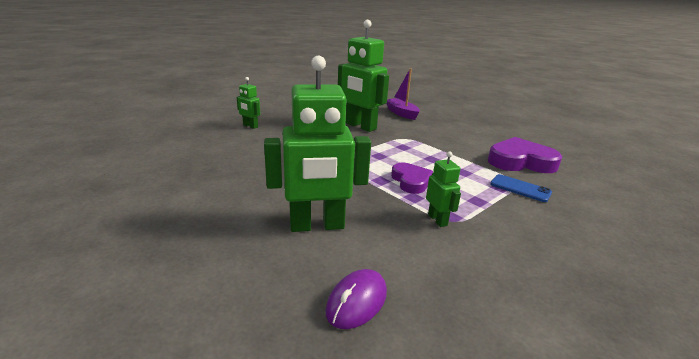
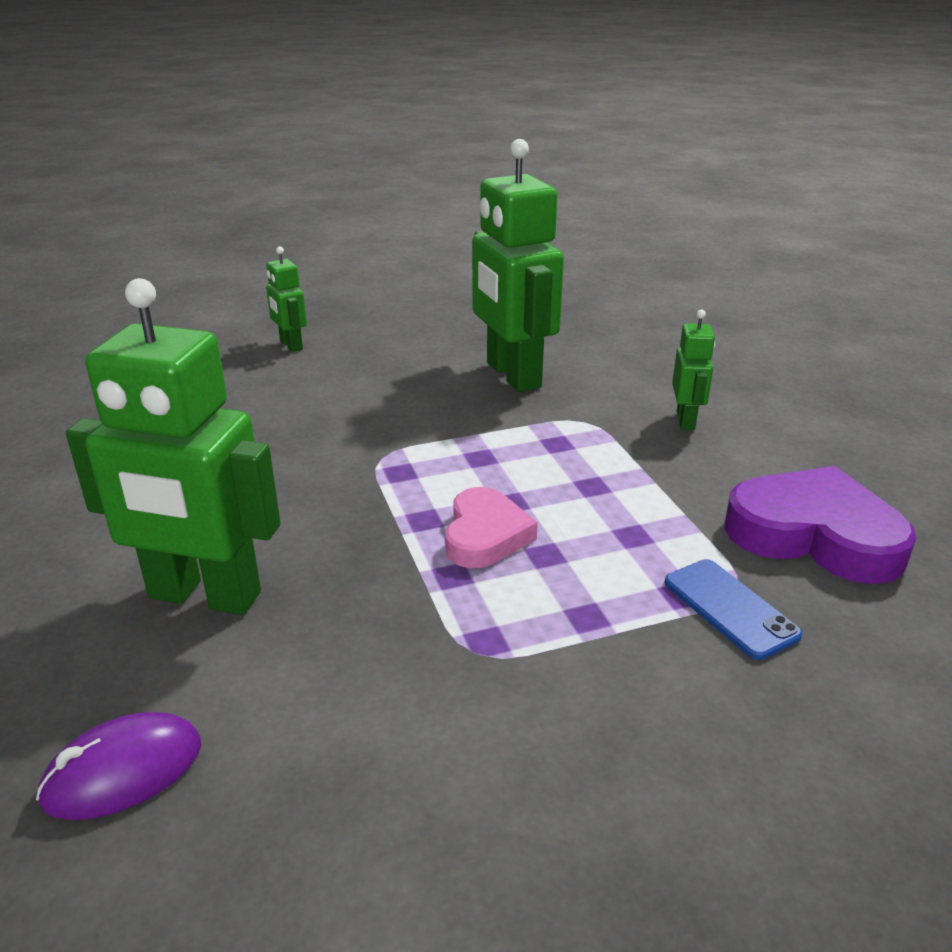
camera: 25 degrees right, 5 degrees up
purple boat [386,68,420,120] -> none
purple heart [391,163,433,194] -> pink heart [445,487,538,568]
green robot [426,151,461,227] -> green robot moved to [672,310,715,430]

